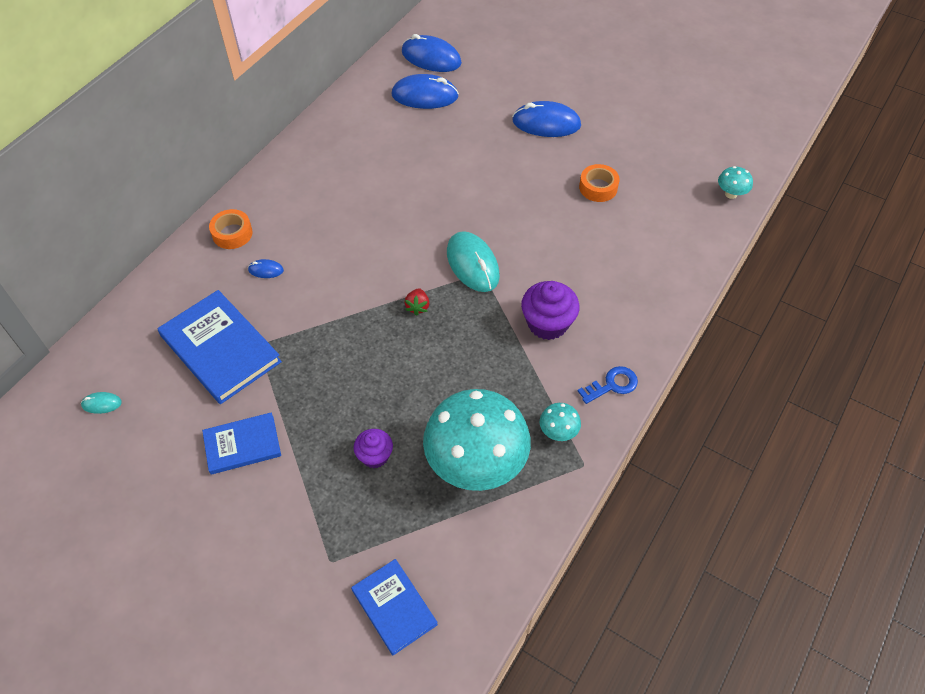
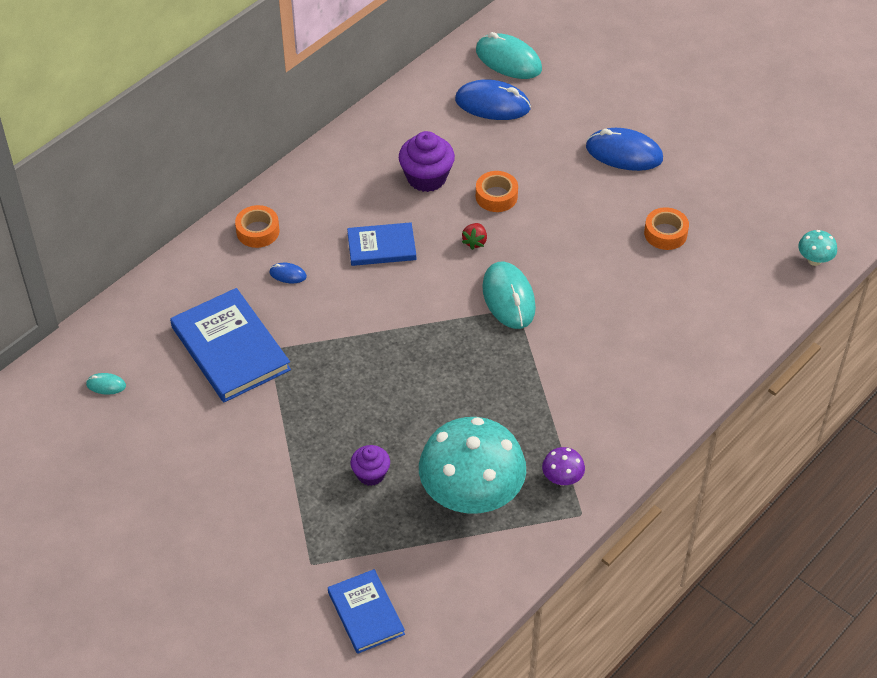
camera: 10 degrees right, 5 degrees down
blue book [202,412,281,475] -> blue book moved to [347,222,416,266]
blue mouse [402,34,462,72] -> turquoise mouse [476,32,542,79]
red strawberry [404,288,429,316] -> red strawberry moved to [462,223,487,250]
purple cupcake [521,281,580,340] -> purple cupcake moved to [399,131,455,192]
turquoise mushroom [540,403,581,441] -> purple mushroom [542,447,585,486]
blue key [578,366,638,404] -> none
none -> orange tape [476,171,518,212]

